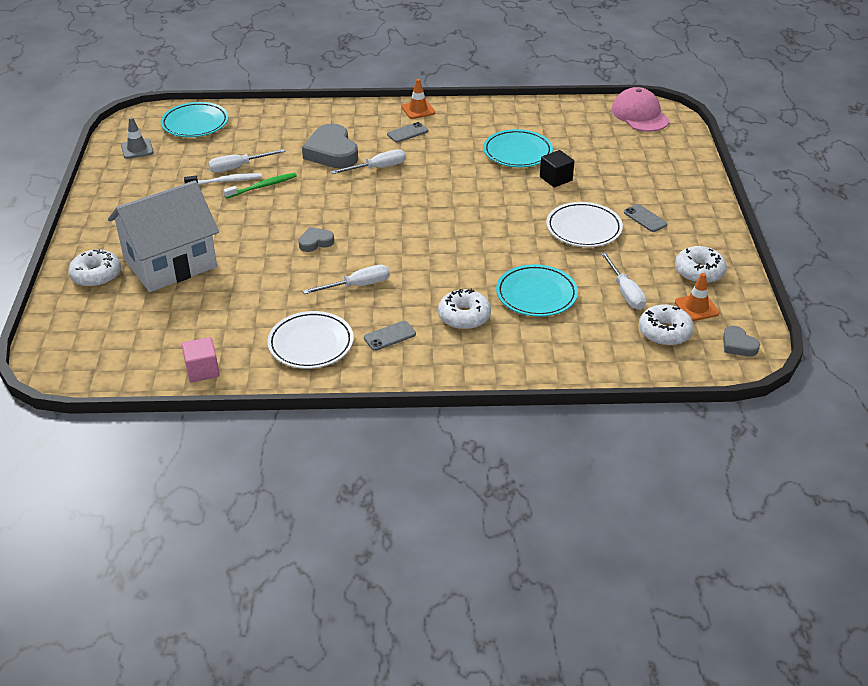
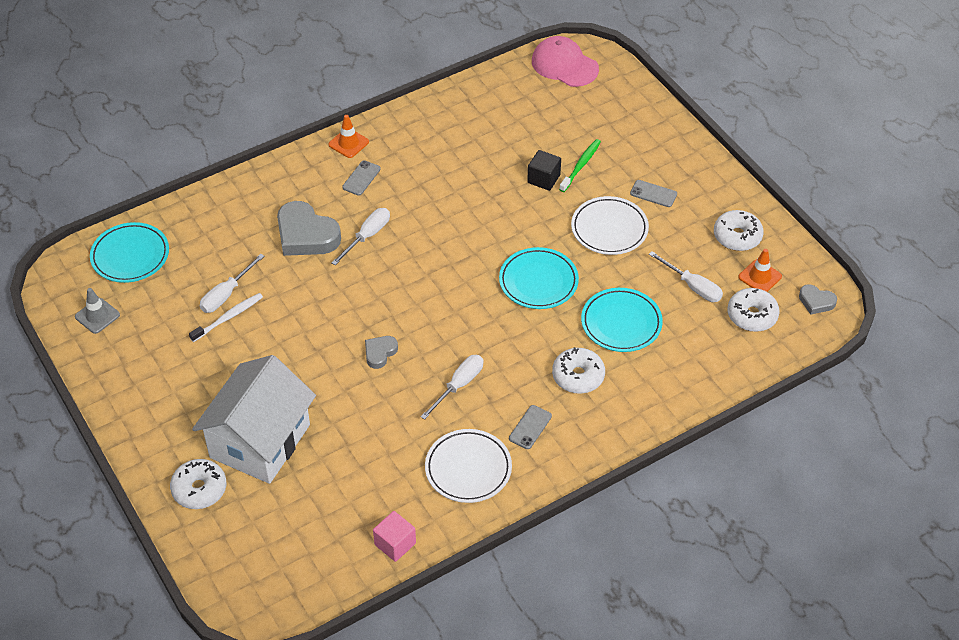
camera: 30 degrees left, 10 degrees up
green toothbrush [223,173,297,199] -> green toothbrush moved to [559,139,601,192]
turquoise plate [483,129,553,167] -> turquoise plate moved to [499,247,579,309]

